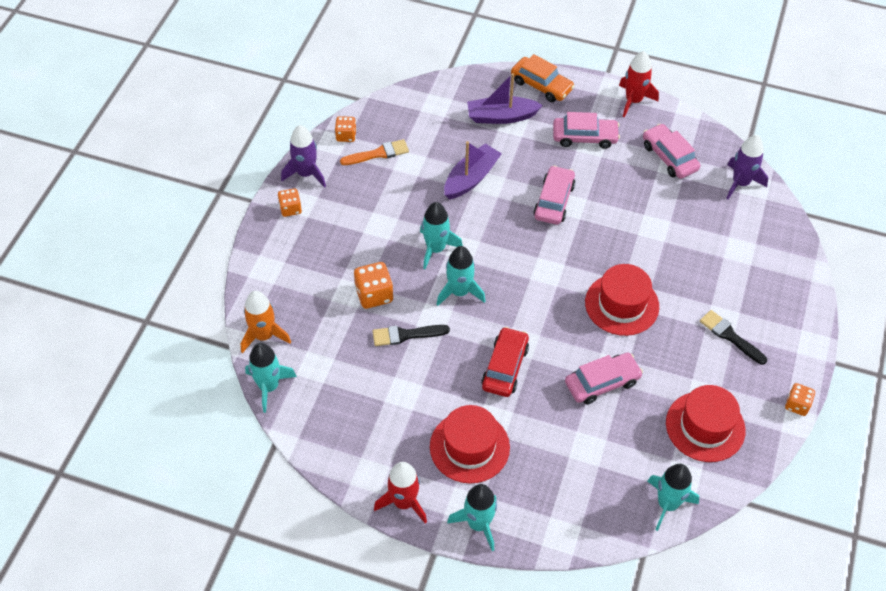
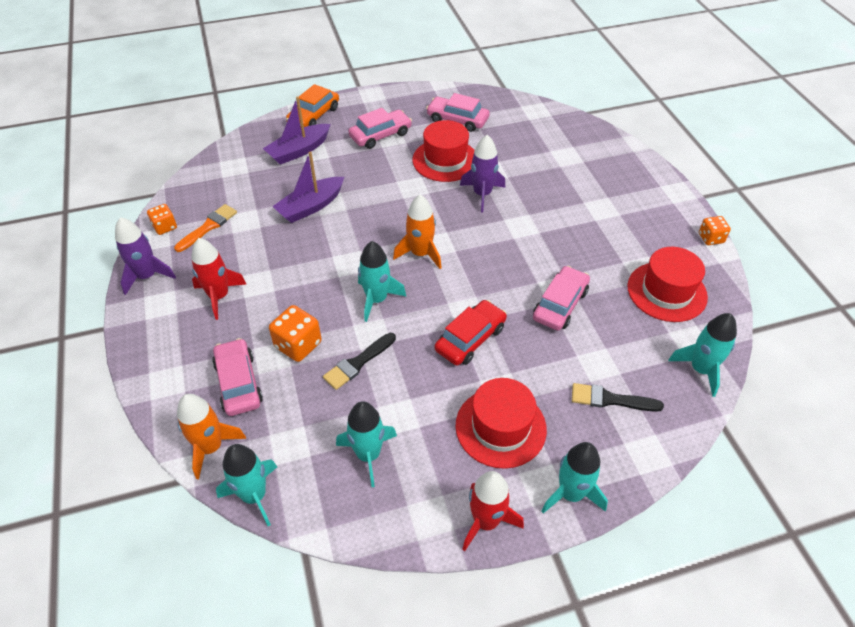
camera: 35 degrees left, 5 degrees down
orange dice [278,188,302,217] -> none
turquoise rocket [420,202,463,269] -> turquoise rocket moved to [336,401,397,487]
purple boat [444,141,502,199] -> purple boat turned 135 degrees counterclockwise [272,151,344,223]
red car [481,327,529,397] -> red car turned 60 degrees clockwise [435,300,507,366]
orange car [511,54,575,102] -> orange car turned 120 degrees clockwise [286,84,339,127]
pink car [533,165,575,225] -> pink car moved to [212,338,263,416]
red hat [585,264,659,336] -> red hat moved to [412,120,474,182]
red rocket [619,51,659,117] -> red rocket moved to [191,238,246,320]
black brush [700,310,767,365] -> black brush moved to [572,383,664,412]
purple rocket [726,135,768,199] -> purple rocket moved to [460,135,505,212]
none -> orange rocket [393,195,442,269]

